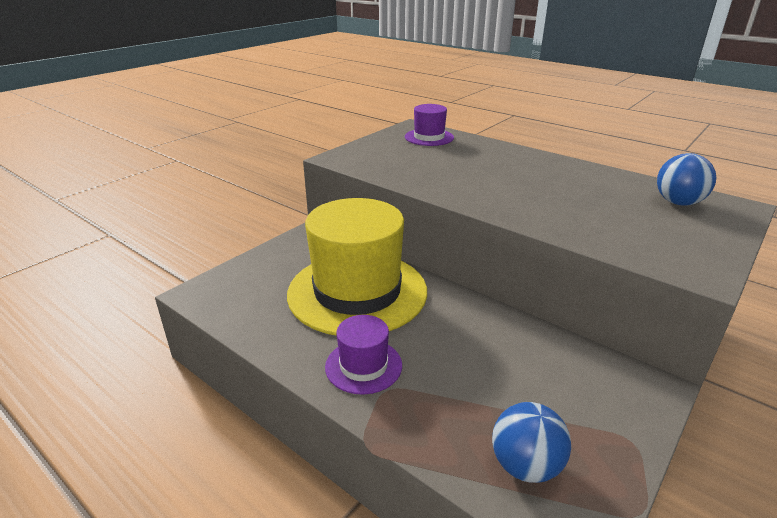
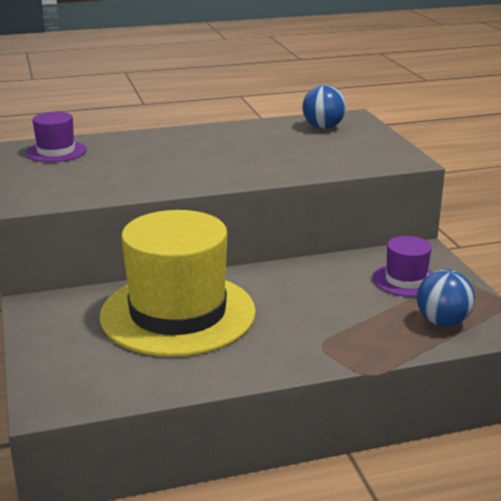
camera: 55 degrees left, 5 degrees down
purple hat [325,315,402,395] -> purple hat moved to [373,236,433,297]

